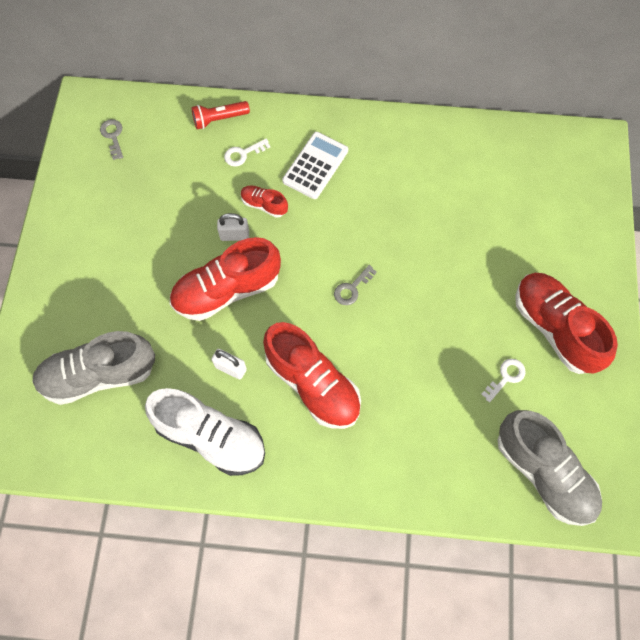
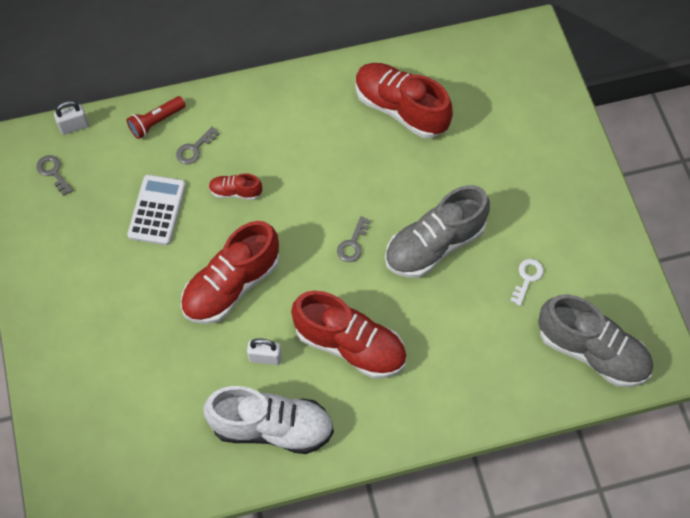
camera: 20 degrees left, 5 degrees down
grey shoe [32,331,155,405] -> grey shoe moved to [385,185,490,278]
white padlock [217,213,249,241] -> white padlock moved to [54,101,89,135]
white key [224,138,270,167] -> grey key [176,127,219,164]
white calculator [282,132,348,199] -> white calculator moved to [127,175,186,245]
red shoe [515,273,618,374] -> red shoe moved to [356,63,453,138]

